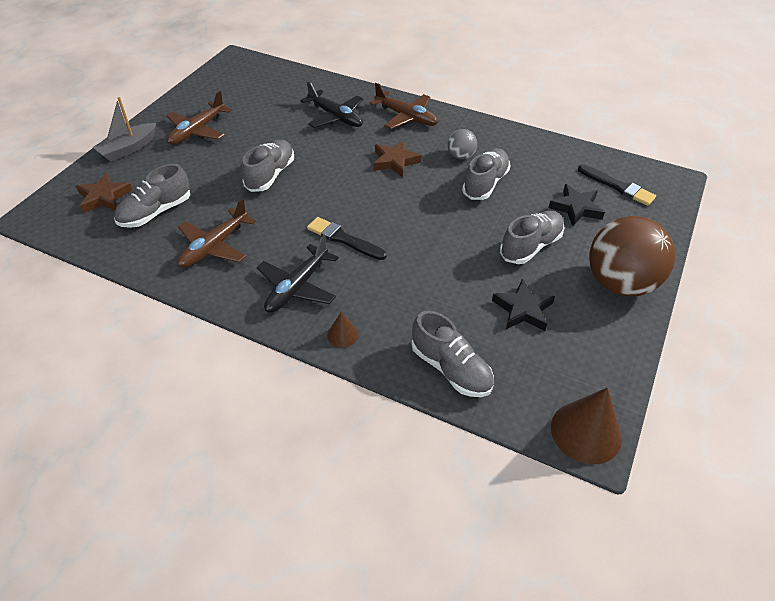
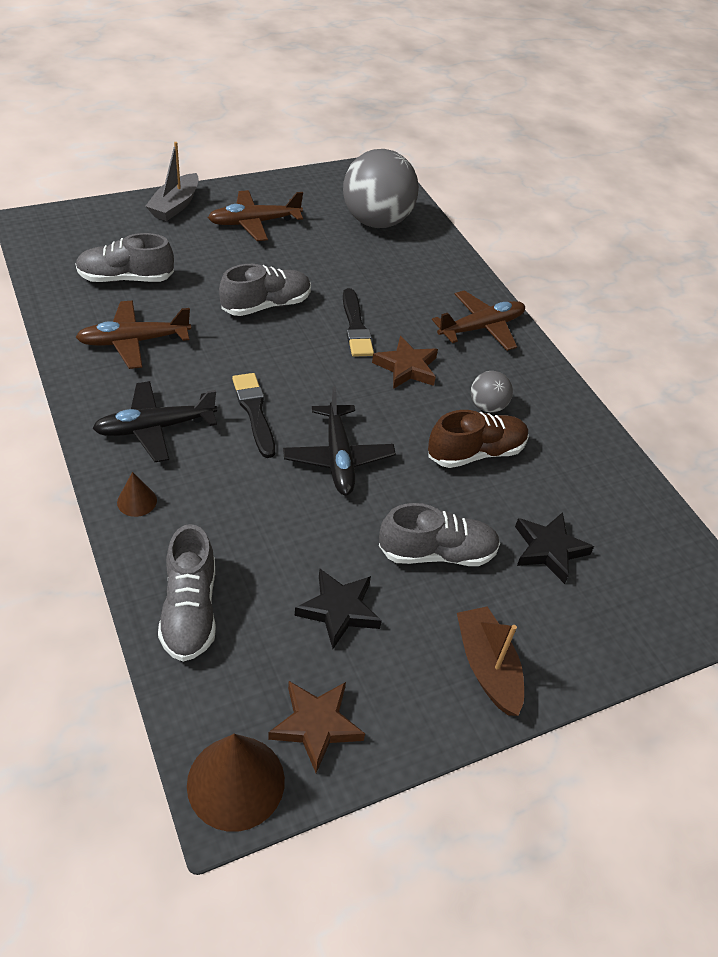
camera: 35 degrees right, 0 degrees up
brown star [76,173,133,213] -> brown star moved to [268,681,365,773]
grey boat [93,97,156,161] -> grey boat turned 60 degrees counterclockwise [145,142,199,221]
black plane [300,81,363,128] -> black plane moved to [283,386,396,495]
brown plane [369,83,438,129] -> brown plane turned 105 degrees counterclockwise [432,290,525,351]
grey shoe [462,148,510,200] -> brown shoe [428,410,529,468]
black brush [578,164,656,206] -> black brush moved to [343,288,374,357]
brown ball [589,216,675,297] -> brown boat [457,606,524,716]
none -> grey ball [343,149,419,228]

